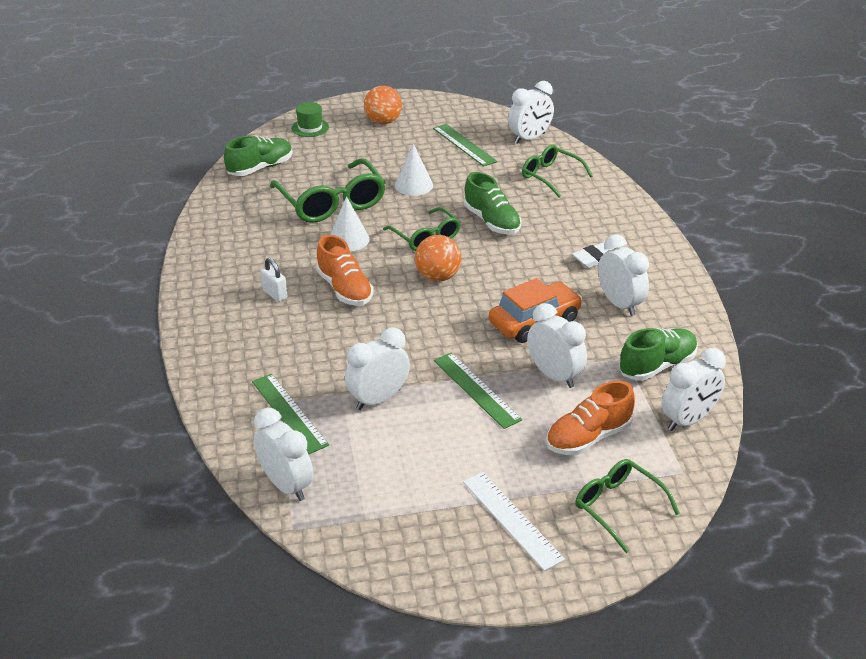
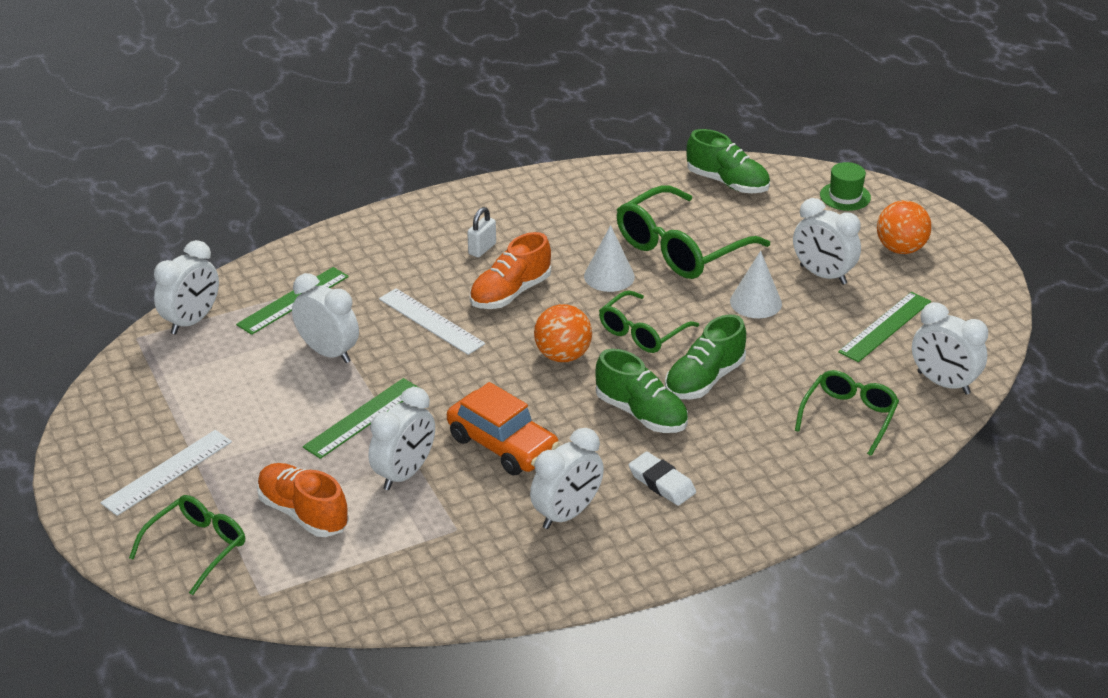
camera: 75 degrees right, 0 degrees up
green shoe [619,328,698,381] -> green shoe moved to [595,349,688,433]
white clock [661,348,726,431] -> white clock moved to [793,198,861,285]
none -> white ruler [379,288,485,355]

